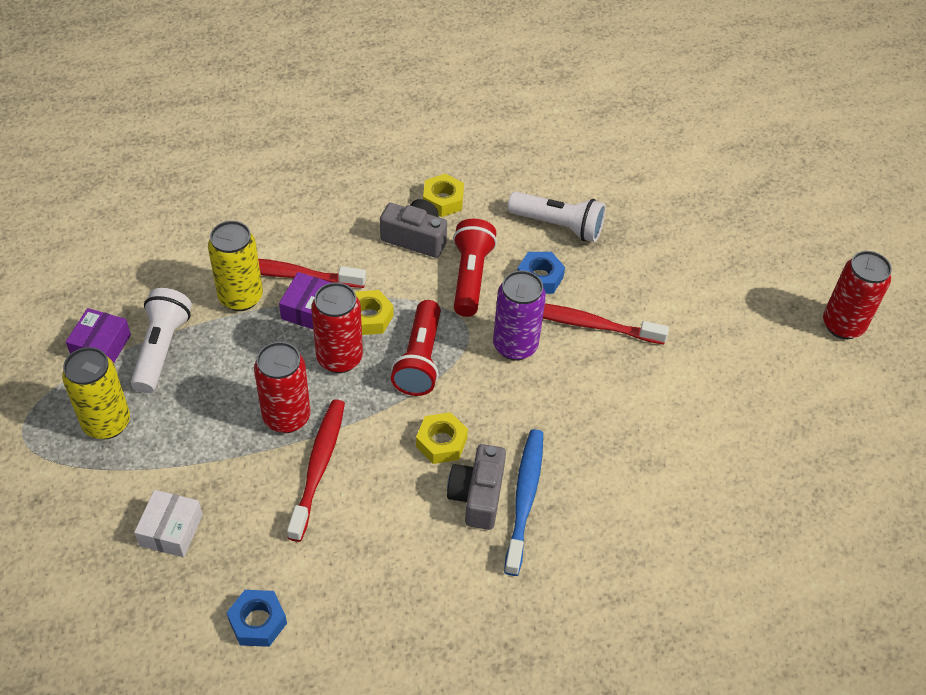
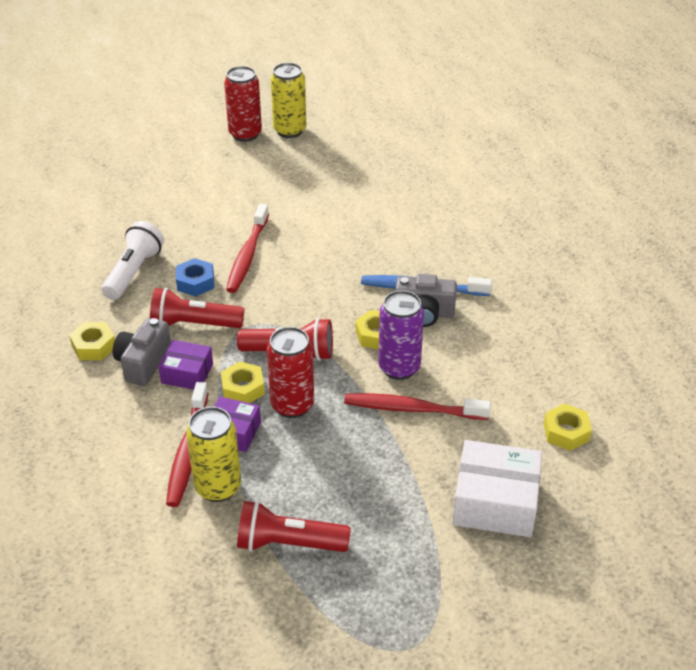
camera: 90 degrees left, 10 degrees down
yellow can [62,347,130,439] -> yellow can moved to [271,63,306,138]
purple box [66,308,131,363] -> purple box moved to [158,340,213,390]
white flashlight [131,288,192,393] -> red flashlight [237,501,351,552]
white box [134,490,203,557] -> white box [452,440,542,537], size x1.68
blue nut [227,590,287,647] -> yellow nut [544,403,592,451]
red can [254,342,310,433] -> none
purple can [493,270,546,361] -> purple can moved to [378,290,424,380]

